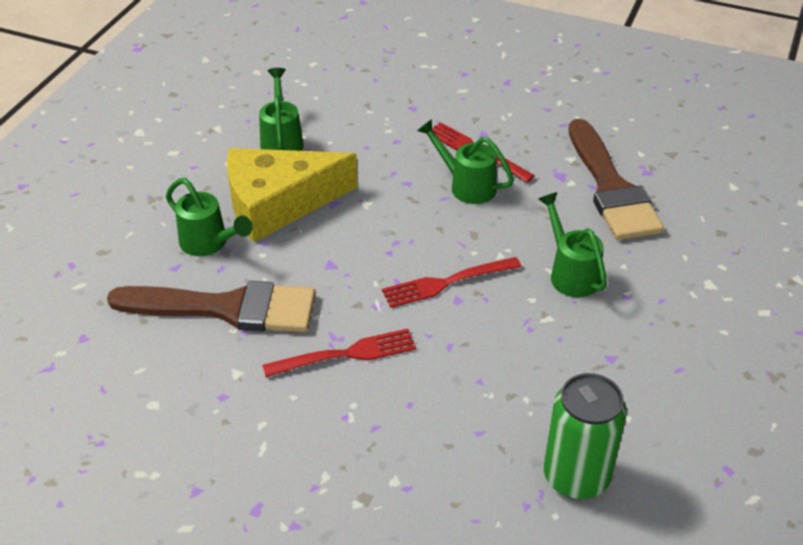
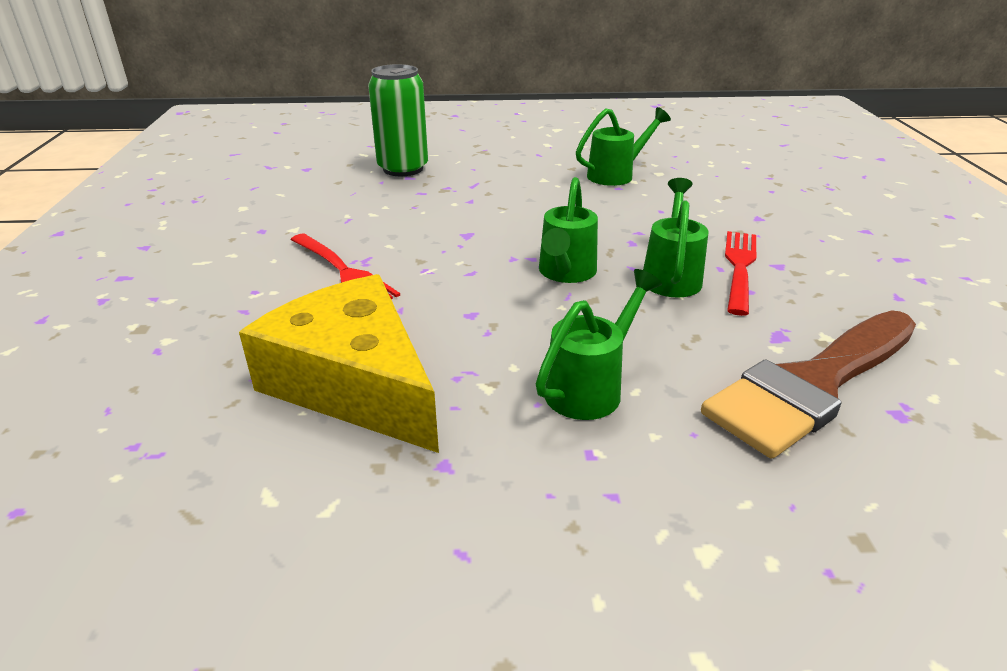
camera: 65 degrees right, 10 degrees down
brown brush [107,281,316,332] -> none
green watering can [166,178,253,256] -> green watering can moved to [539,177,598,283]
yellow cheese [227,148,358,242] -> yellow cheese moved to [239,274,439,453]
red fork [382,257,521,308] -> none
green can [544,373,627,499] -> green can moved to [368,64,428,176]

